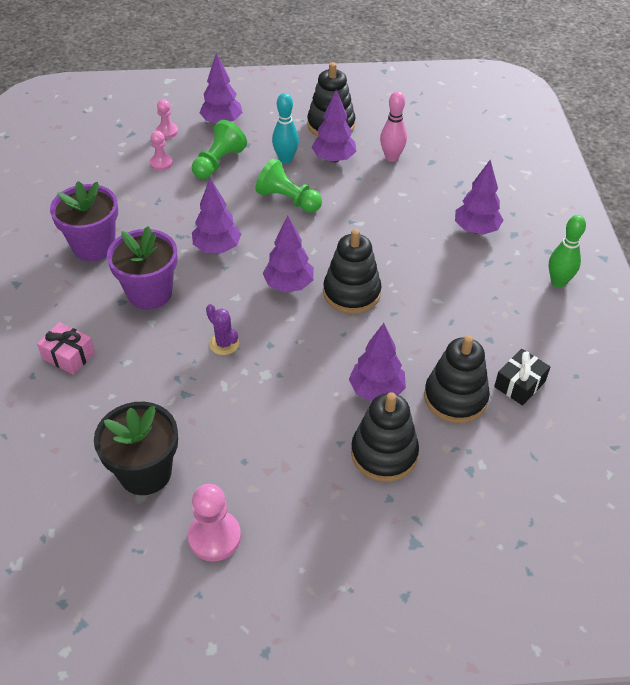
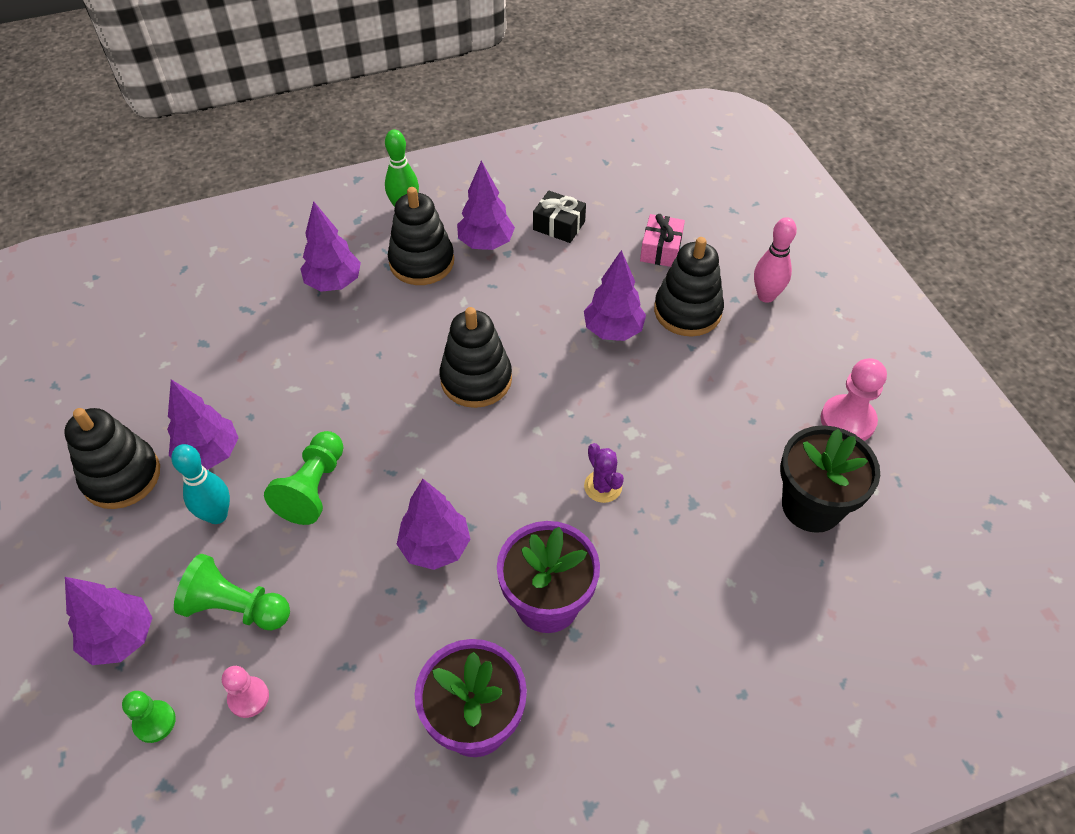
camera: 105 degrees left, 5 degrees up
pink gift [37,322,95,375] -> pink gift moved to [640,214,685,267]
pink pawn [156,100,178,139] -> green pawn [122,691,176,743]
purple cactus [206,304,239,355] -> purple cactus turned 60 degrees counterclockwise [584,443,624,503]
purple tree [263,215,314,292] -> purple tree moved to [457,161,515,250]
pink bowling pin [380,91,407,162] -> pink bowling pin moved to [754,217,797,303]
black stacking toy [424,335,490,423] -> black stacking toy moved to [388,187,454,285]

